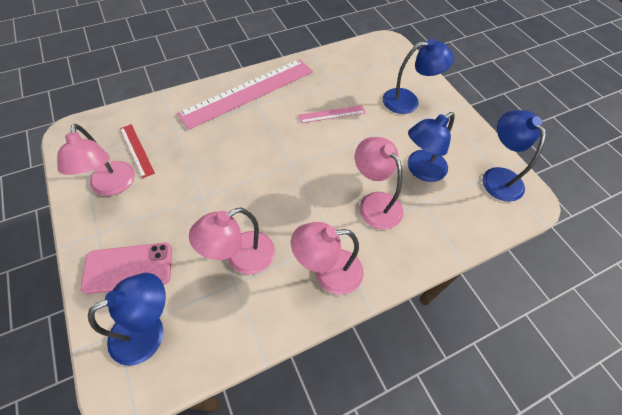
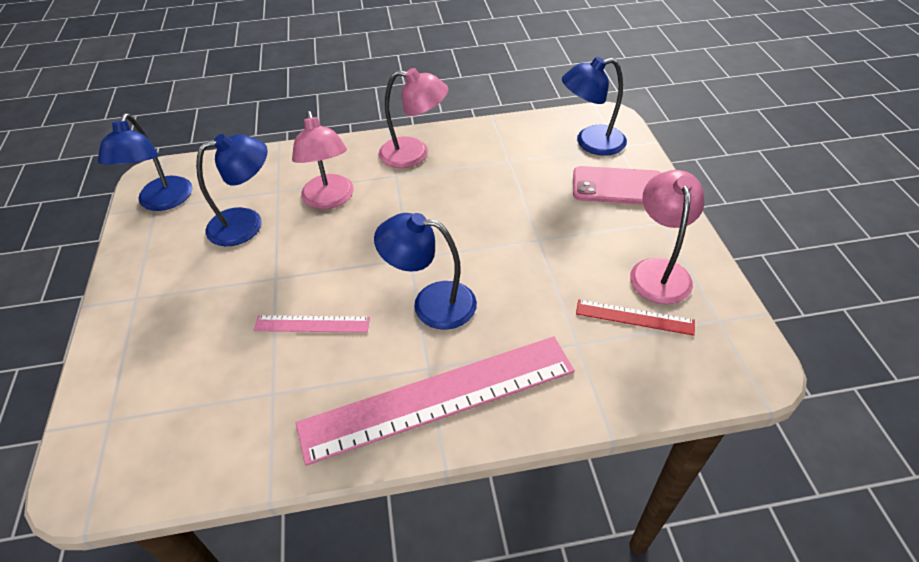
camera: 160 degrees left, 10 degrees down
red ruler [120,124,155,178] -> red ruler turned 60 degrees counterclockwise [576,299,695,336]
pink lamp [189,208,275,274] -> none
blue lamp [383,39,454,114] -> blue lamp moved to [374,213,477,330]

